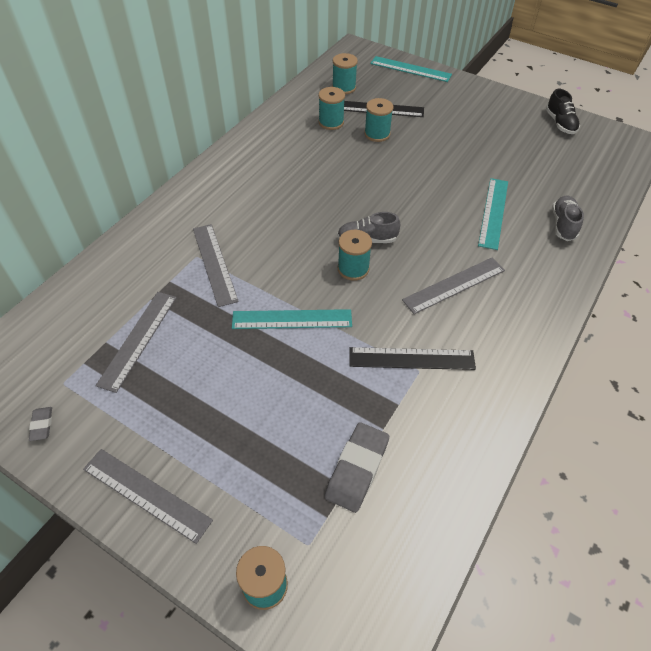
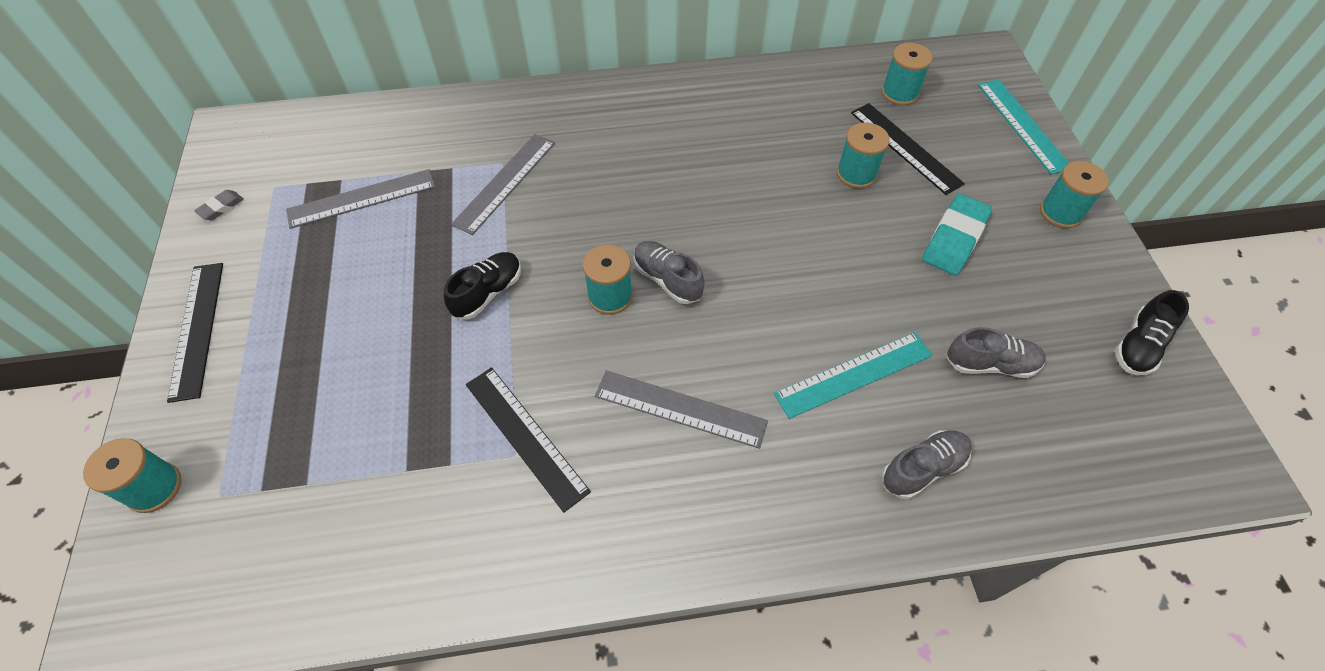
camera: 50 degrees right, 5 degrees up
grey ruler [83,449,213,544] -> black ruler [167,263,223,403]
turquoise ruler [232,309,352,329] -> black shoe [444,252,521,320]
turquoise spool [318,87,345,130] -> turquoise spool moved to [1040,161,1109,228]
grey eraser [325,422,389,513] -> none
none -> turquoise eraser [922,194,992,275]
none -> grey shoe [947,327,1046,378]

